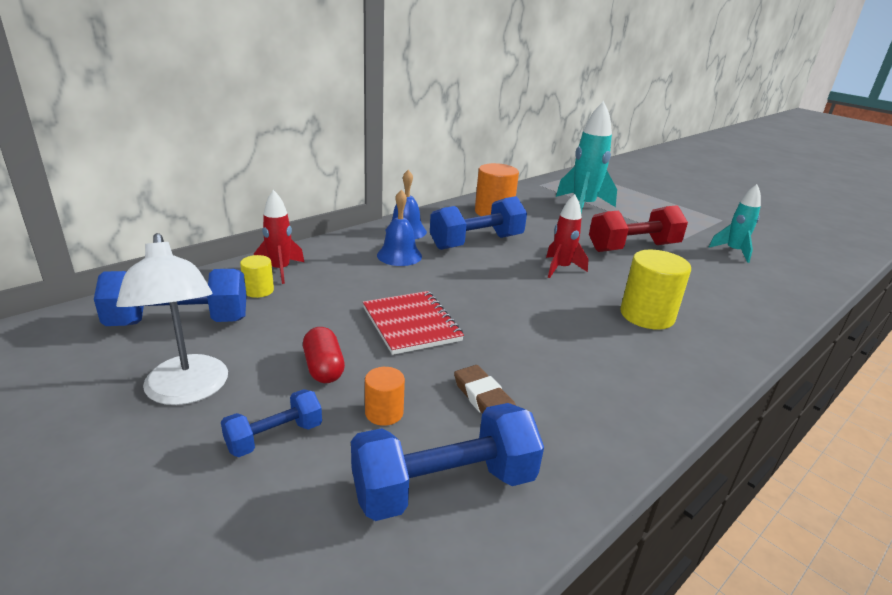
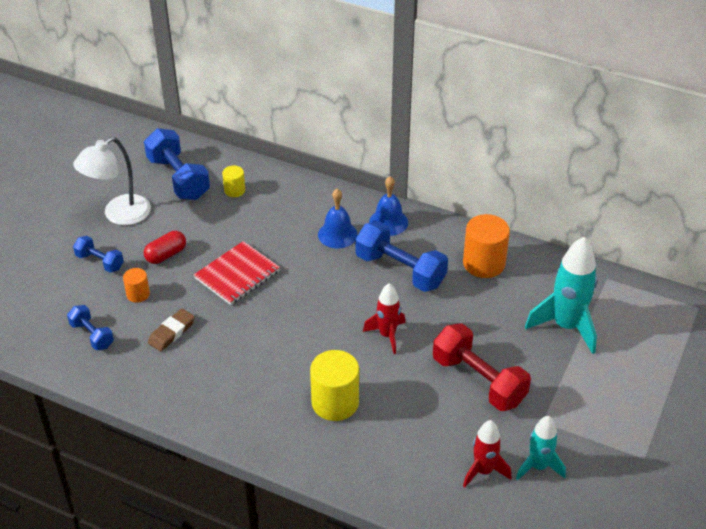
camera: 70 degrees right, 15 degrees up
red rocket [254,190,304,284] -> red rocket moved to [463,420,511,488]
blue dumbbell [351,403,544,521] -> blue dumbbell [67,305,114,350], size x0.55

